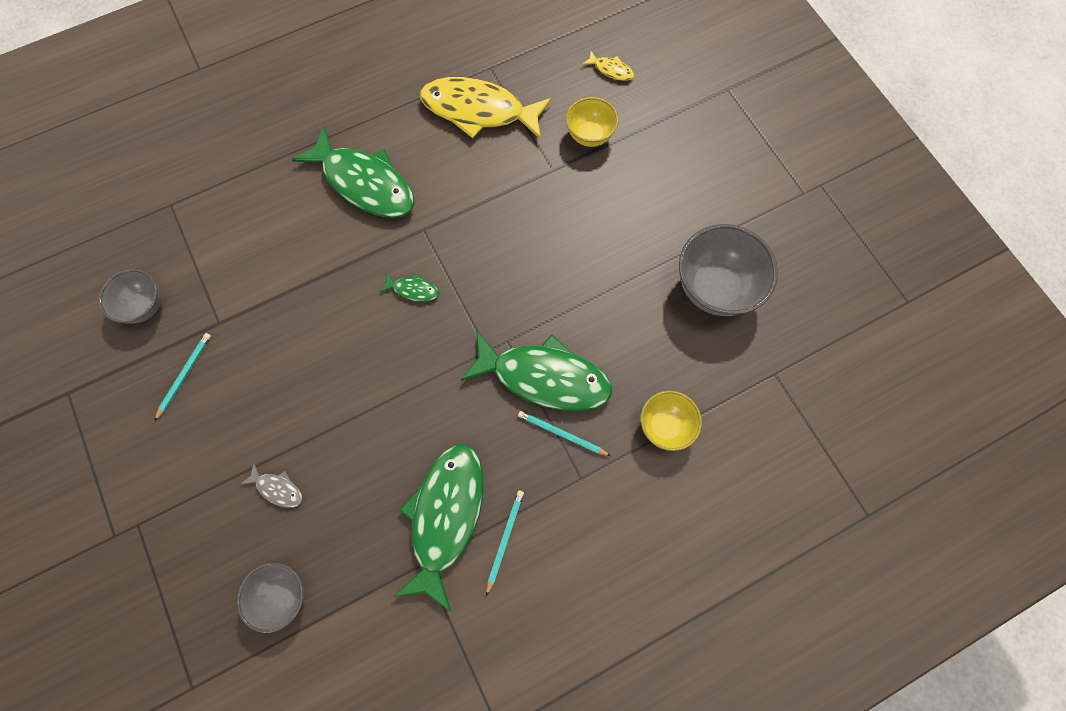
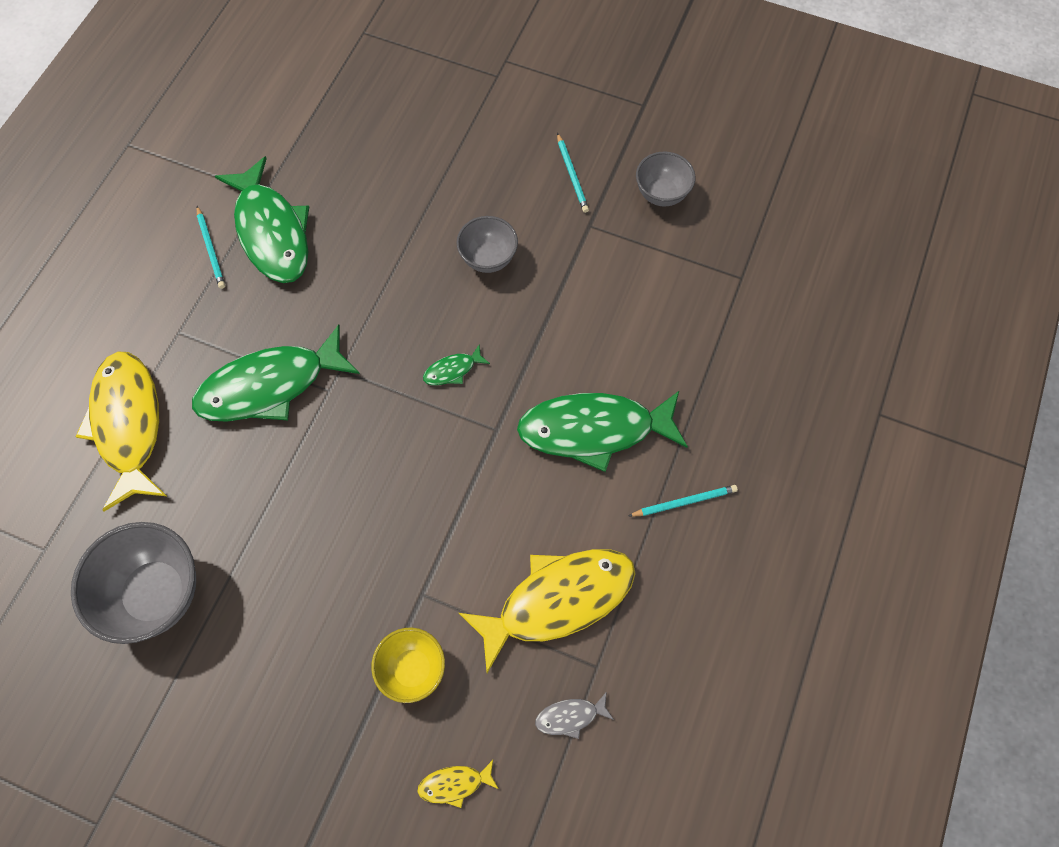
camera: 140 degrees right, 5 degrees down
grey bowl [237,563,304,633] -> grey bowl moved to [456,216,518,273]
grey fish [241,463,303,508] -> grey fish moved to [535,691,614,739]
turquoise pencil [518,411,611,456] -> turquoise pencil moved to [628,485,738,517]
yellow bowl [641,391,702,451] -> yellow fish [75,352,166,511]

